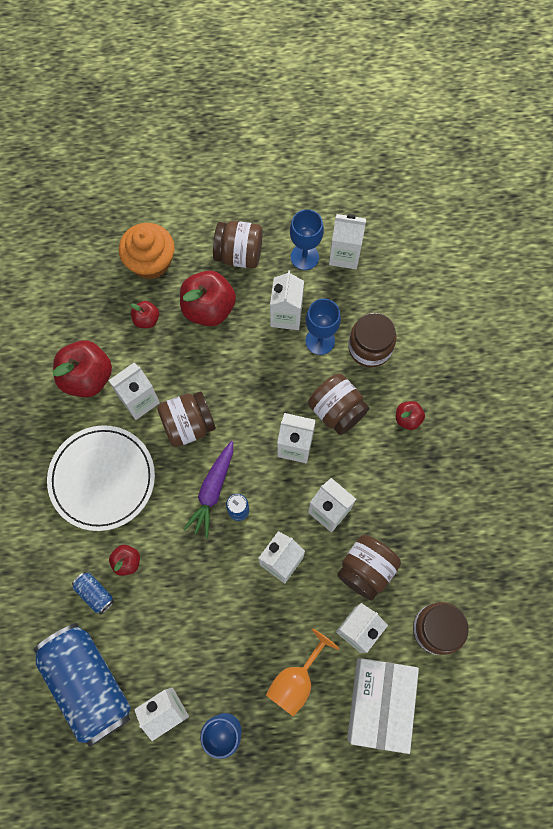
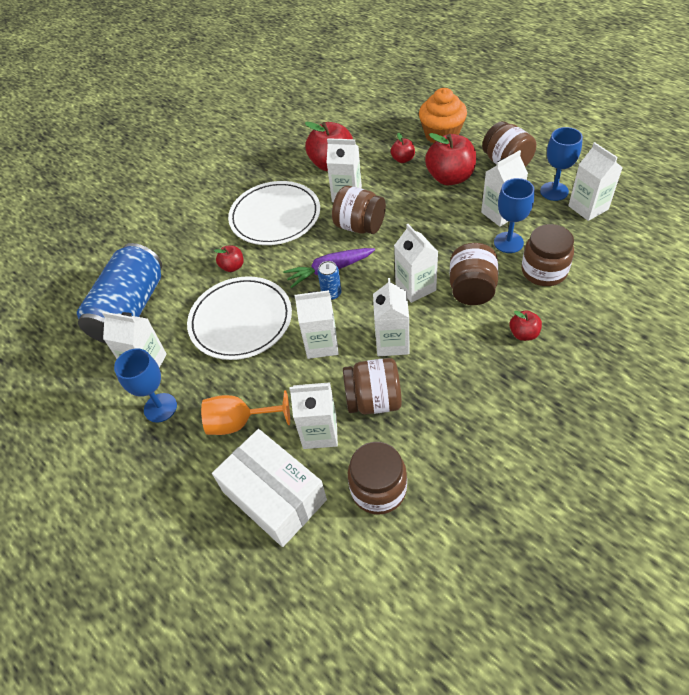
camera: 55 degrees right, 20 degrees down
blue can [72,572,114,615] -> none
white box [347,658,419,754] -> white box turned 75 degrees clockwise [212,429,327,547]
none -> white plate [187,276,292,360]

